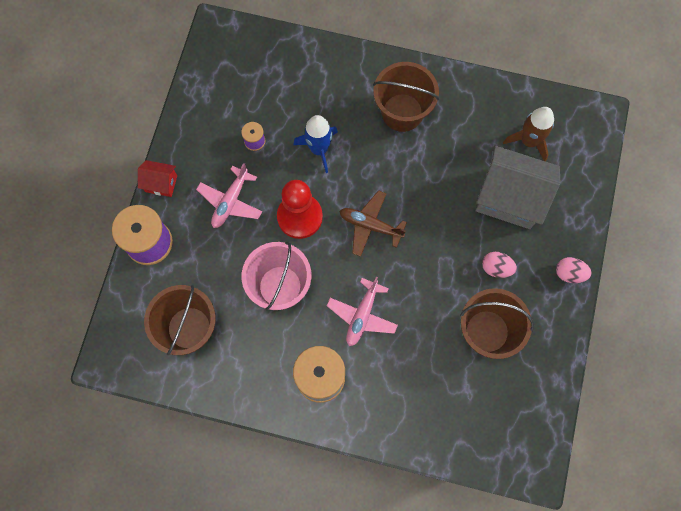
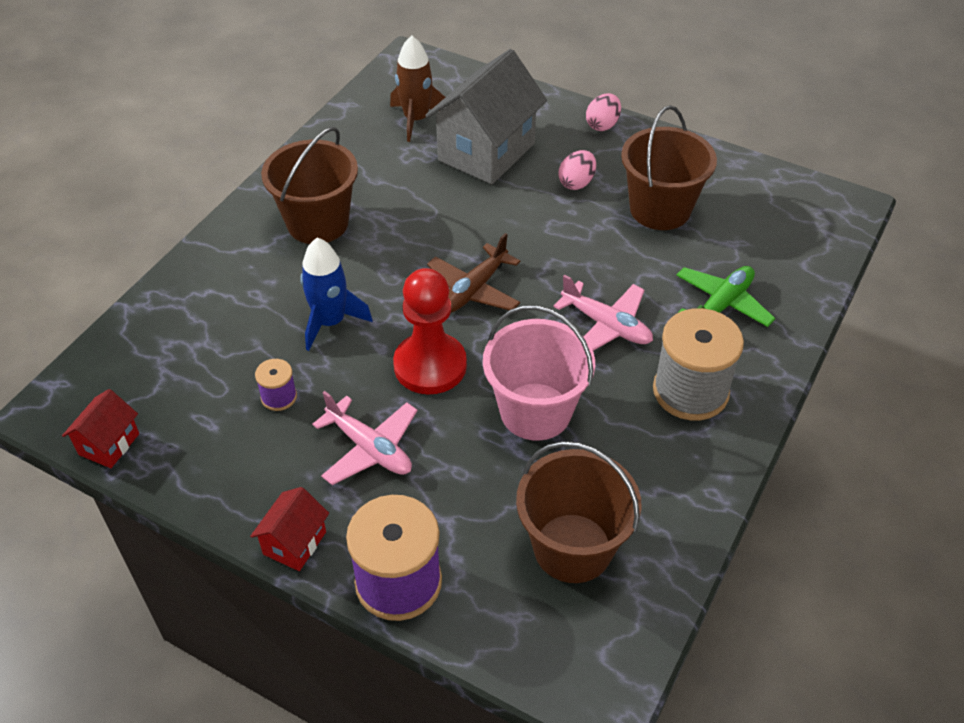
camera: 75 degrees left, 25 degrees down
none -> red house [62,389,139,468]
none -> green plane [676,266,775,327]

